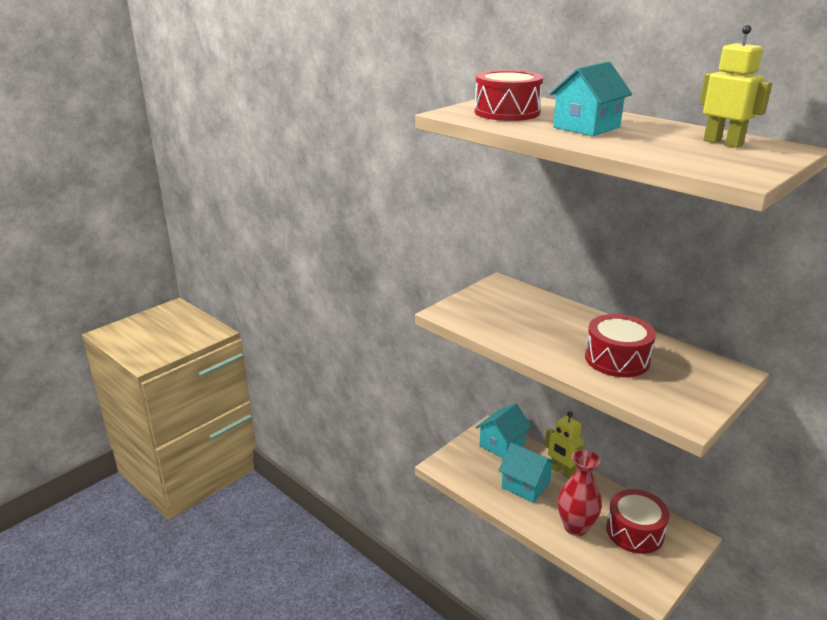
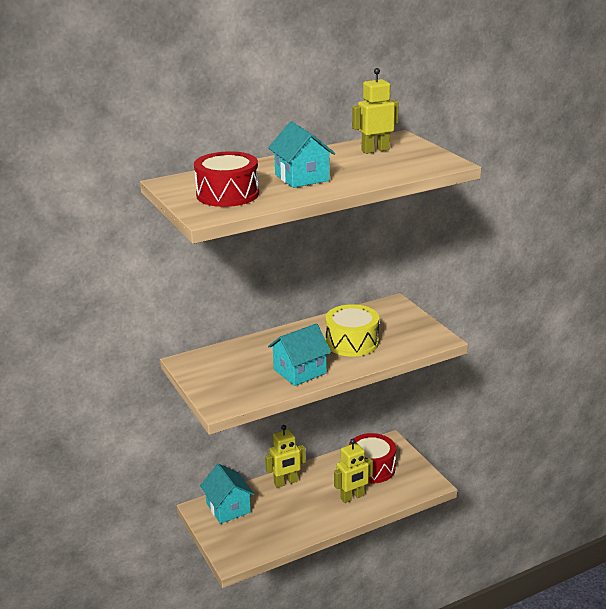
camera: 70 degrees left, 0 degrees up
turquoise house [498,443,556,503] -> turquoise house moved to [268,323,331,386]
red vase [558,449,602,536] -> yellow robot [334,439,373,503]
red drum [585,314,656,377] -> yellow drum [325,304,379,357]

